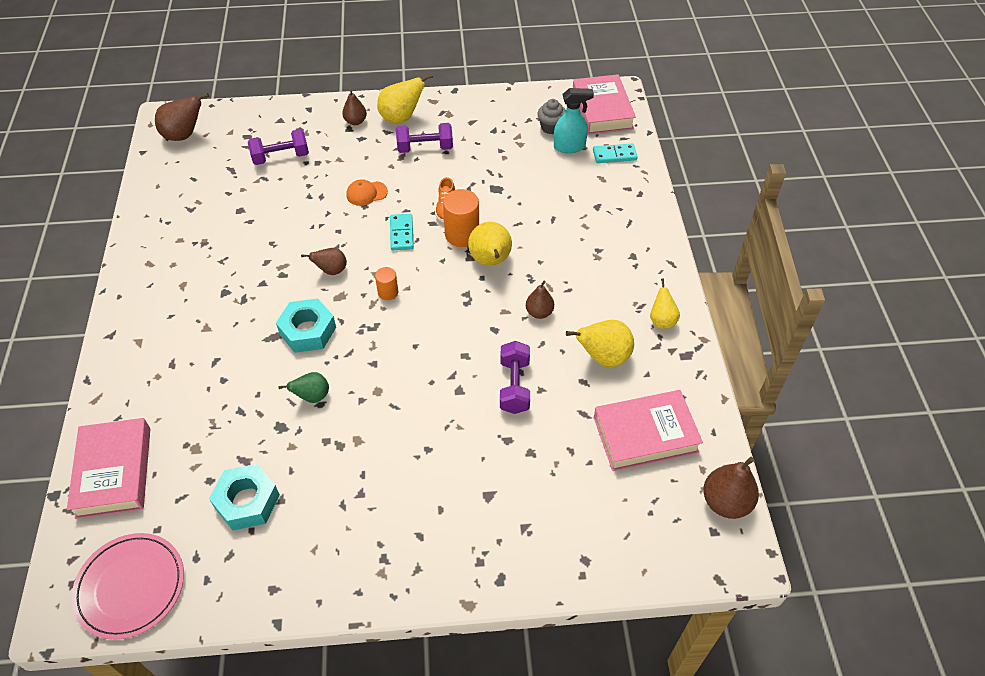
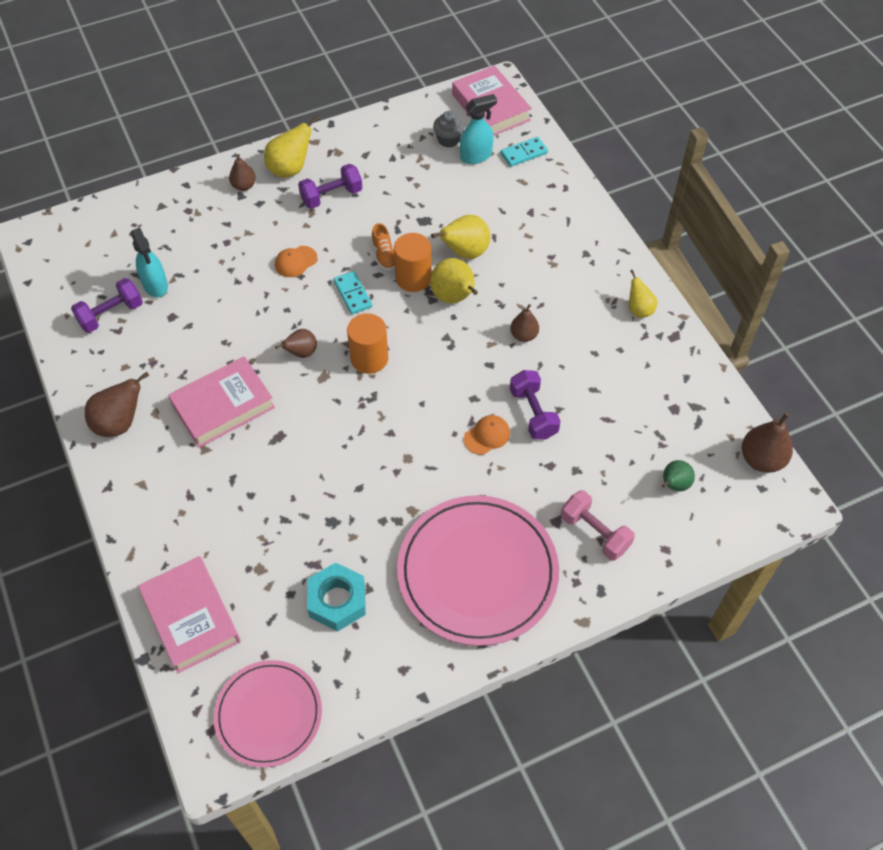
camera: 20 degrees left, 5 degrees up
brown pear [155,93,209,141] -> brown pear moved to [85,372,149,437]
purple dumbbell [248,129,309,165] -> purple dumbbell moved to [71,278,143,333]
turquoise nut [276,299,336,353] -> none
green pear [278,372,329,403] -> green pear moved to [662,460,695,491]
orange cylinder [375,267,398,300] -> orange cylinder [347,313,388,374], size x1.77
yellow pear [566,320,634,367] -> yellow pear moved to [431,215,490,259]
pink book [594,390,703,471] -> pink book moved to [168,356,275,448]
none -> turquoise spray bottle [131,228,168,298]
none -> pink plate [397,495,559,646]
none -> orange cap [464,415,510,455]
none -> pink dumbbell [561,490,635,560]

